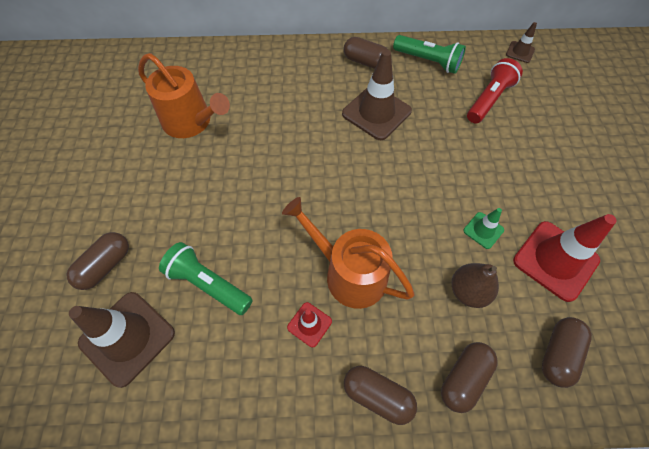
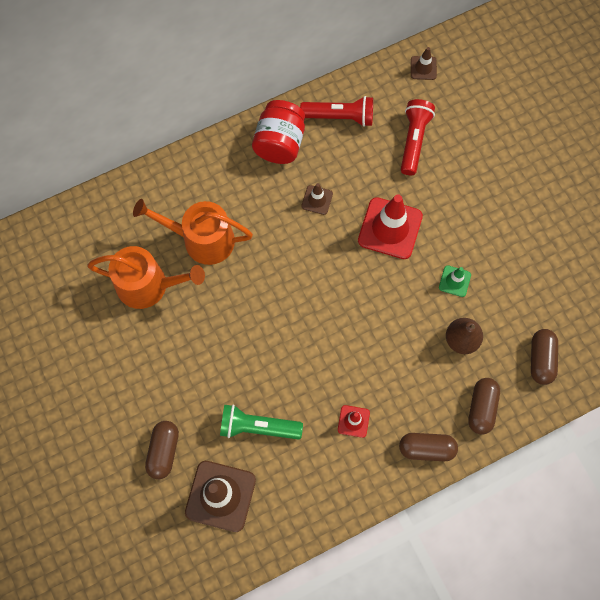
camera: 25 degrees left, 10 degrees up
orange watering can [282,197,415,309] -> orange watering can moved to [133,199,253,265]
brown traffic cone [342,50,412,140] -> brown traffic cone [301,183,333,215], size x0.49
brown capsule [344,37,388,69] -> red jar [252,100,305,164]
green flashlight [393,35,466,74] -> red flashlight [300,96,373,127]
red traffic cone [513,214,617,302] -> red traffic cone moved to [358,195,423,259]

